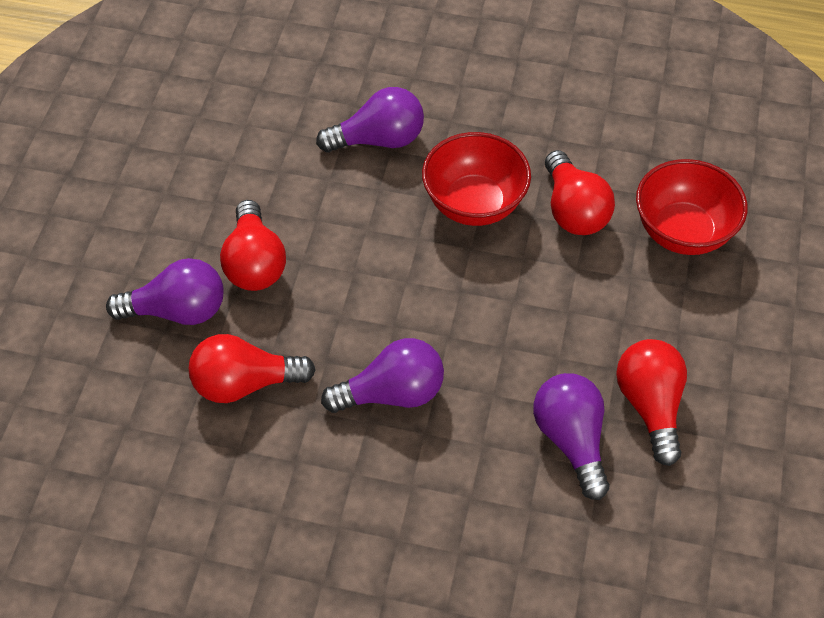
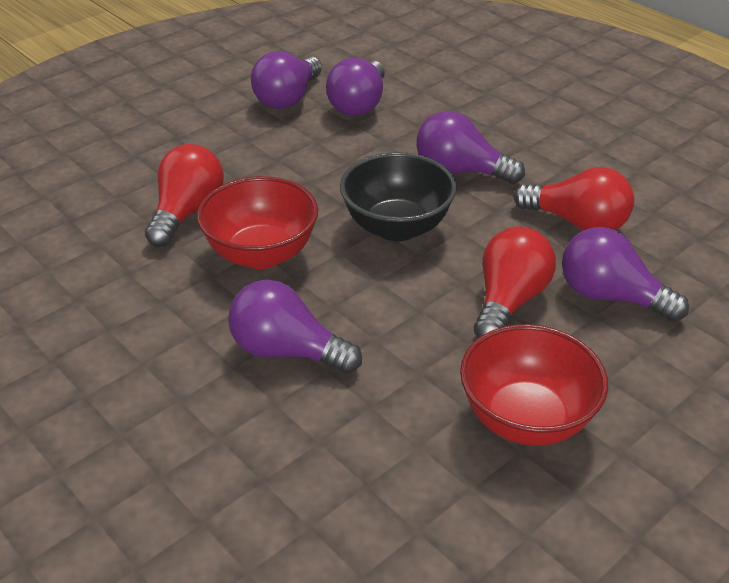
camera: 145 degrees left, 15 degrees down
red light bulb [616,339,687,466] -> purple light bulb [251,51,322,109]
red bowl [636,159,748,255] -> red bowl moved to [460,324,608,446]
none -> black bowl [340,152,457,241]

